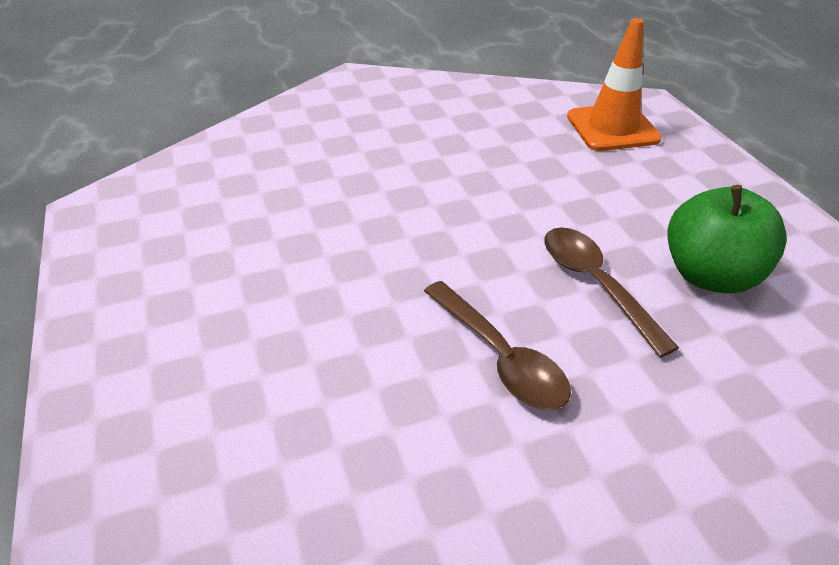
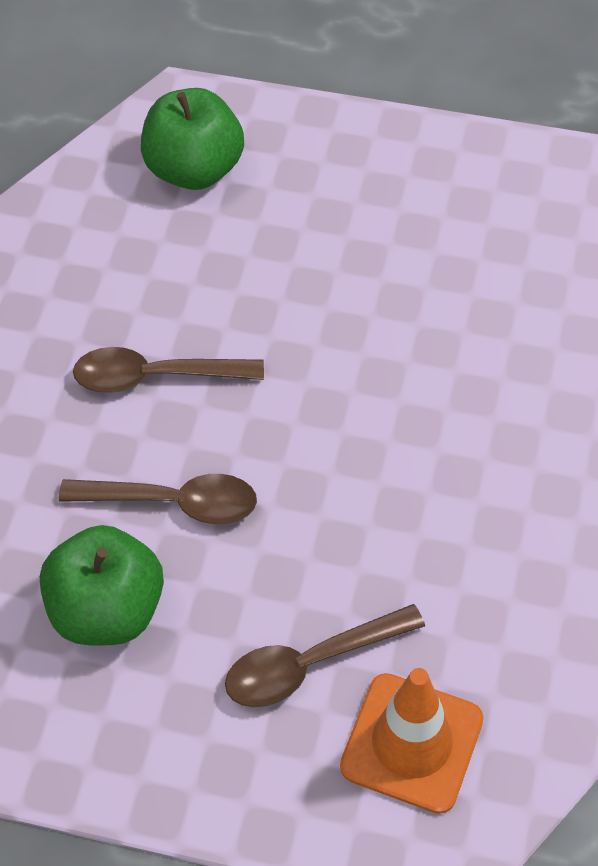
camera: 125 degrees right, 15 degrees up
none -> green apple [141,88,244,190]
none -> brown spoon [225,604,425,707]

